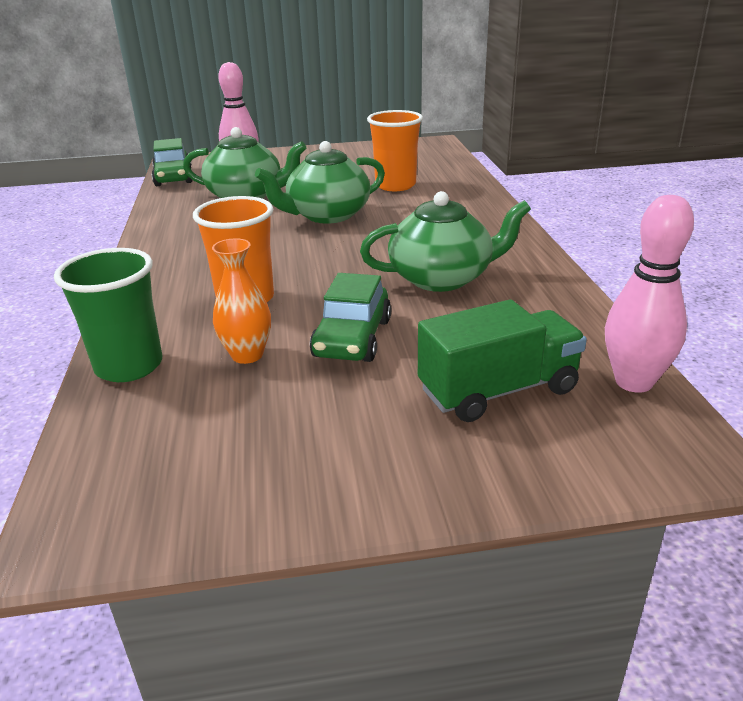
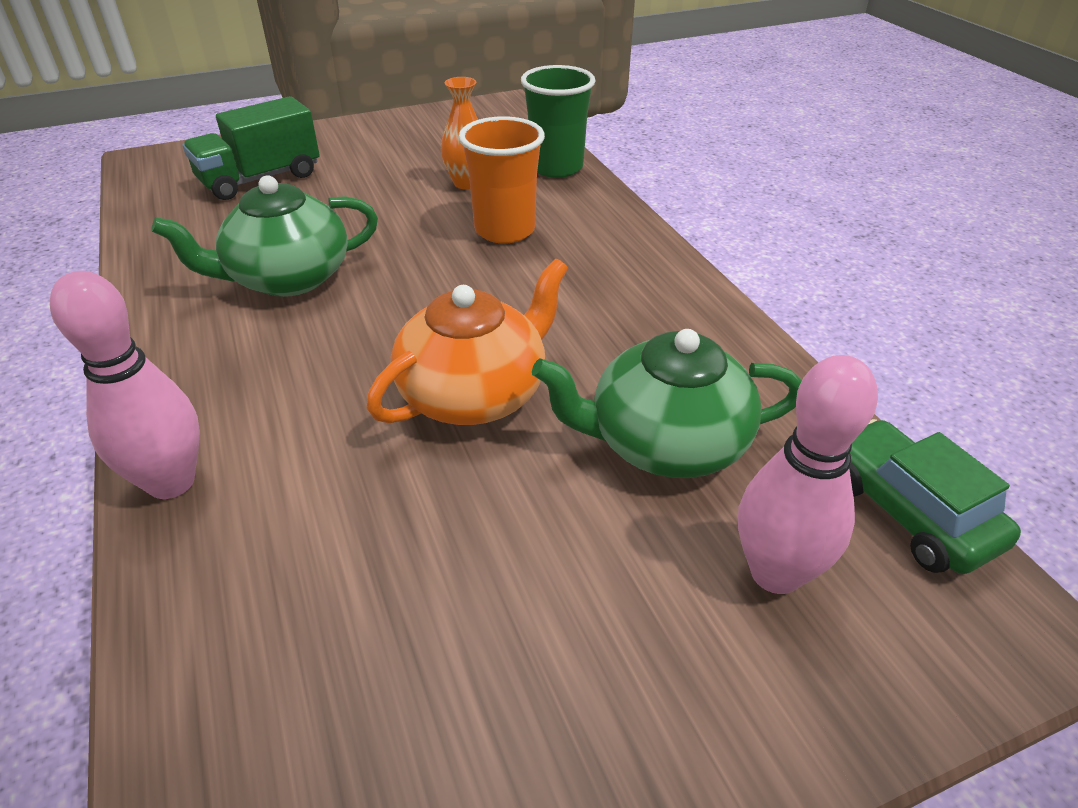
camera: 165 degrees right, 10 degrees up
green teapot [255,141,385,224] -> orange teapot [367,259,568,425]
green car [310,273,391,362] -> none
orange cup [367,110,423,191] -> none
pink bowling pin [605,195,694,393] -> pink bowling pin moved to [50,271,200,499]

